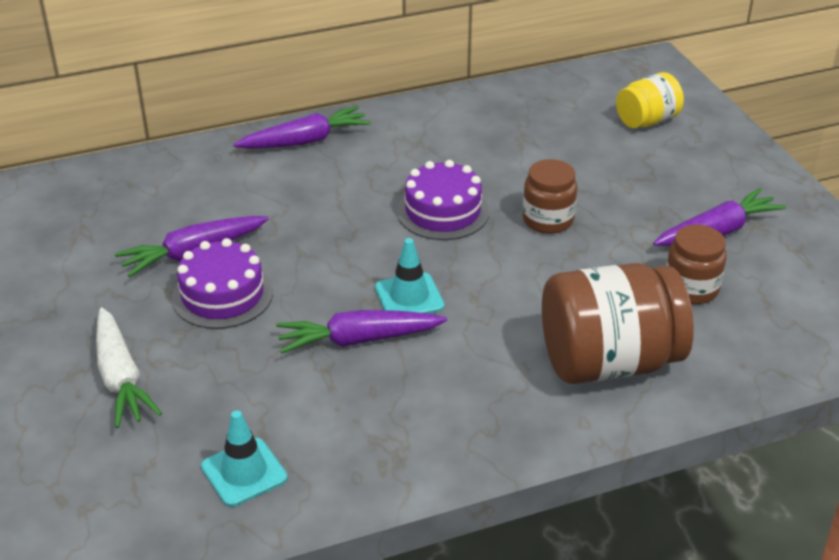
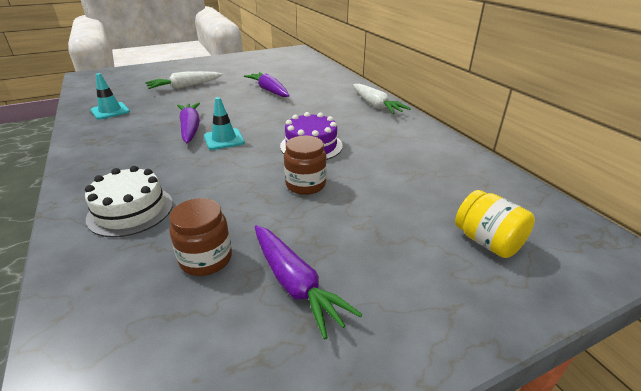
camera: 85 degrees right, 5 degrees down
purple cake [172,238,273,329] -> none
purple carrot [233,106,371,149] -> white carrot [353,84,411,114]
brown jar [542,263,694,384] -> white cake [85,166,173,237]

